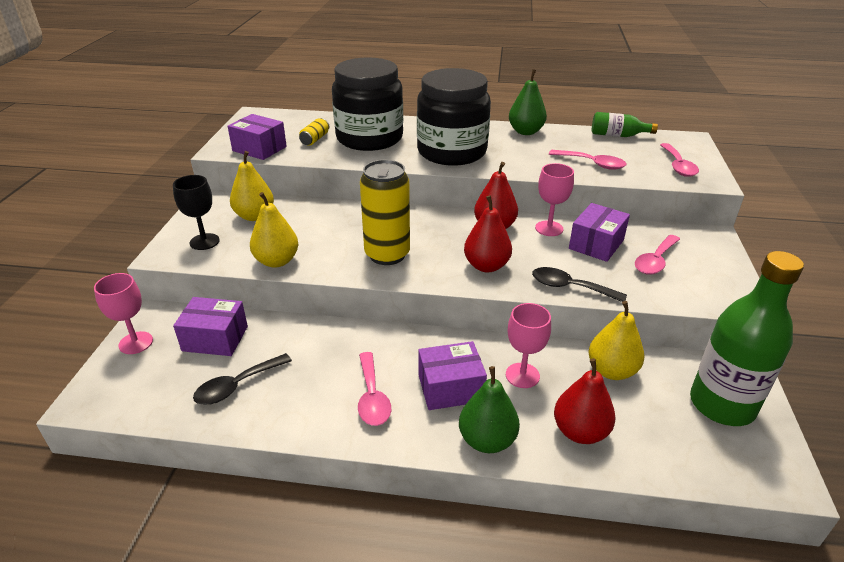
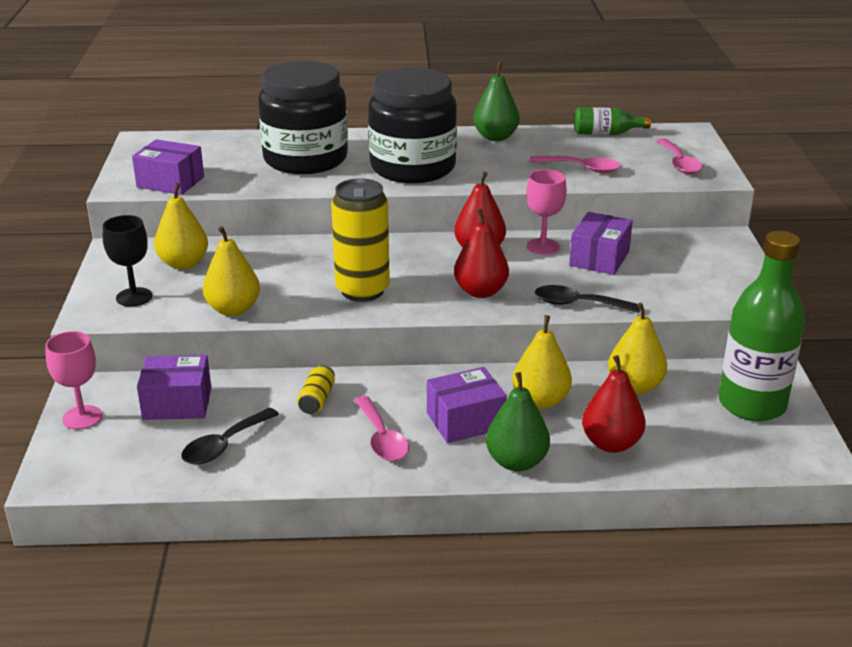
camera: 10 degrees left, 5 degrees down
yellow can [299,118,329,146] -> yellow can moved to [297,365,335,414]
pink goblet [506,303,551,388] -> yellow pear [512,315,572,409]
pink spoon [635,235,680,275] -> none

